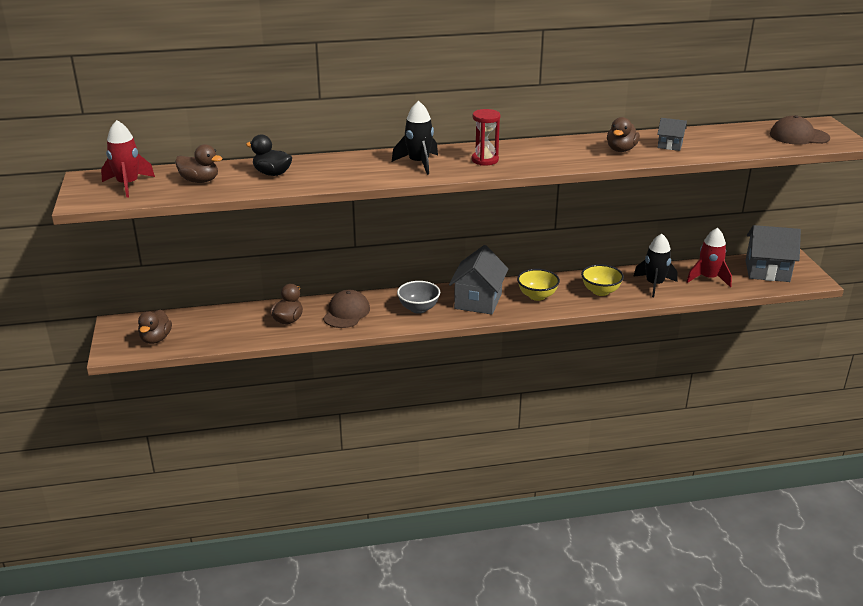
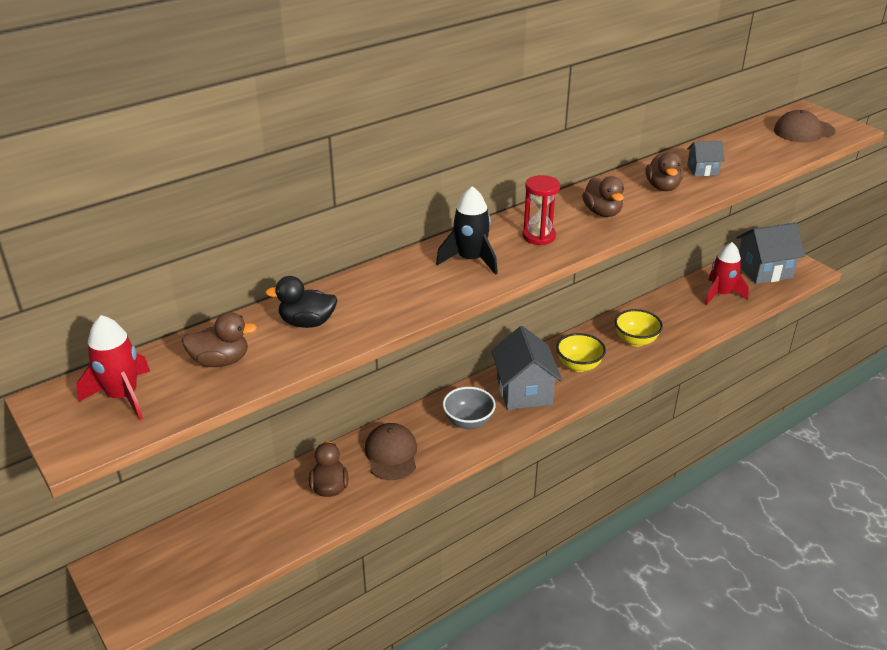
camera: 25 degrees left, 5 degrees up
brown duck [138,310,172,344] -> brown duck moved to [582,176,624,217]
black rocket [633,234,678,297] -> none

